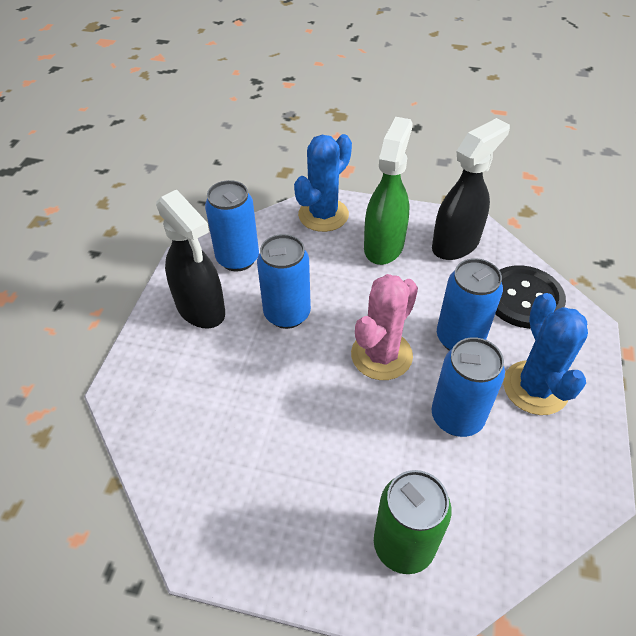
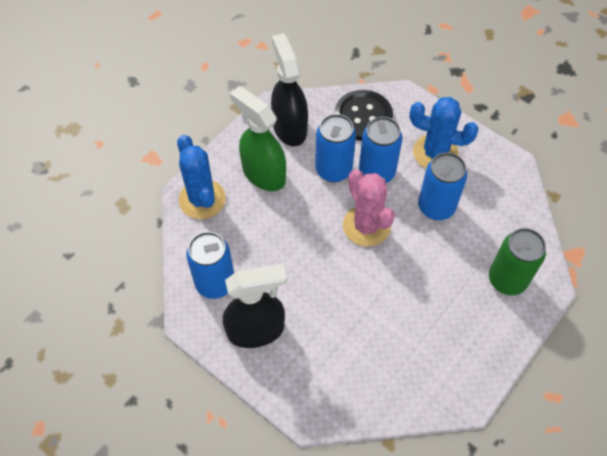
camera: 65 degrees left, 10 degrees up
blue can [257,234,311,329] -> blue can moved to [315,114,356,182]

